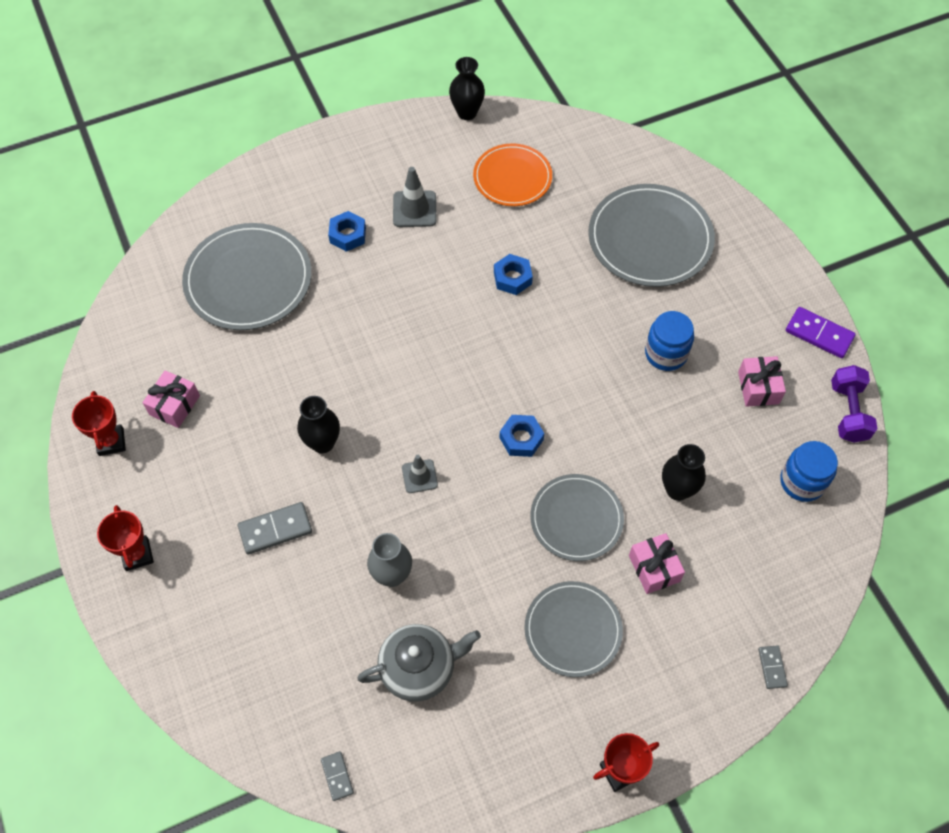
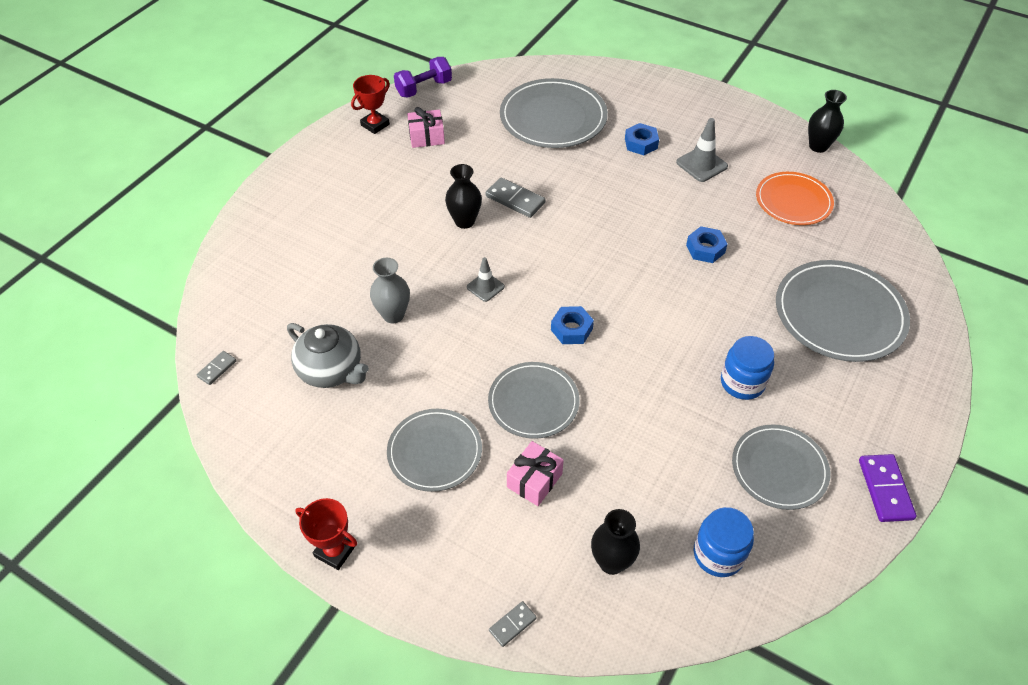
camera: 55 degrees right, 10 degrees down
red trophy [97,505,154,571] -> none
grey domino [238,502,312,554] -> grey domino moved to [486,177,546,218]
black vase [662,444,706,501] -> black vase moved to [591,509,640,575]
pink gift [738,356,786,407] -> grey plate [732,425,830,510]
purple dumbbell [831,365,877,443] -> purple dumbbell moved to [394,57,452,98]

